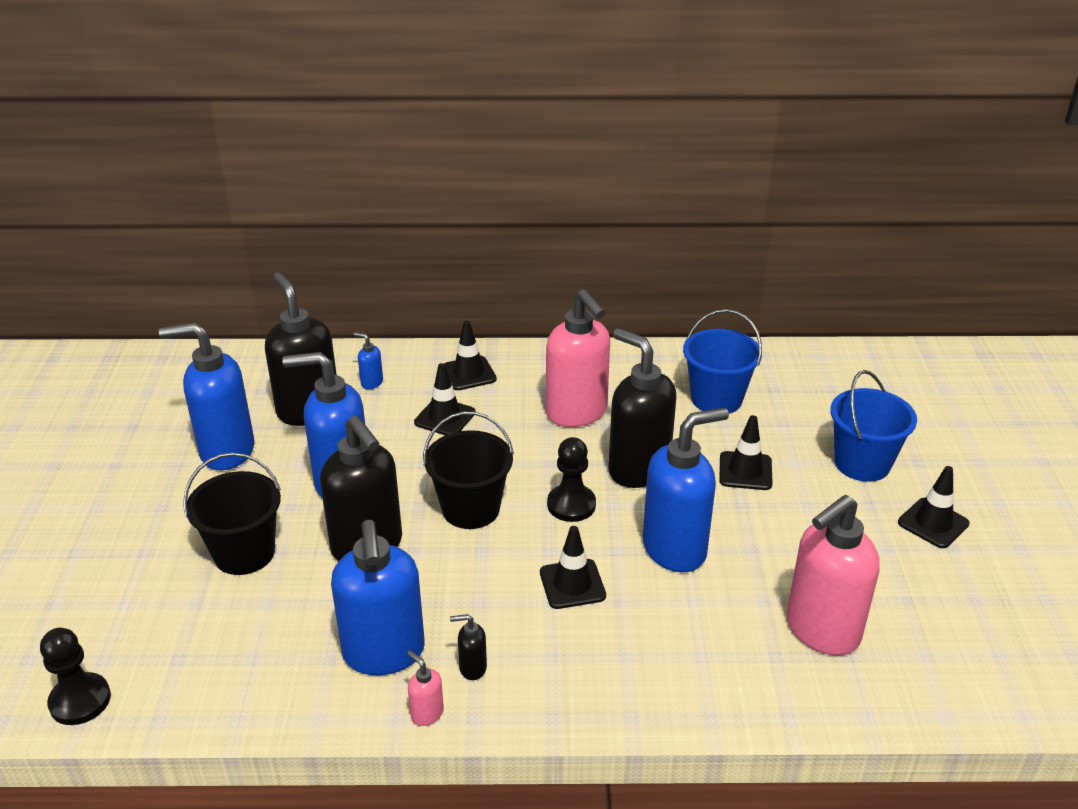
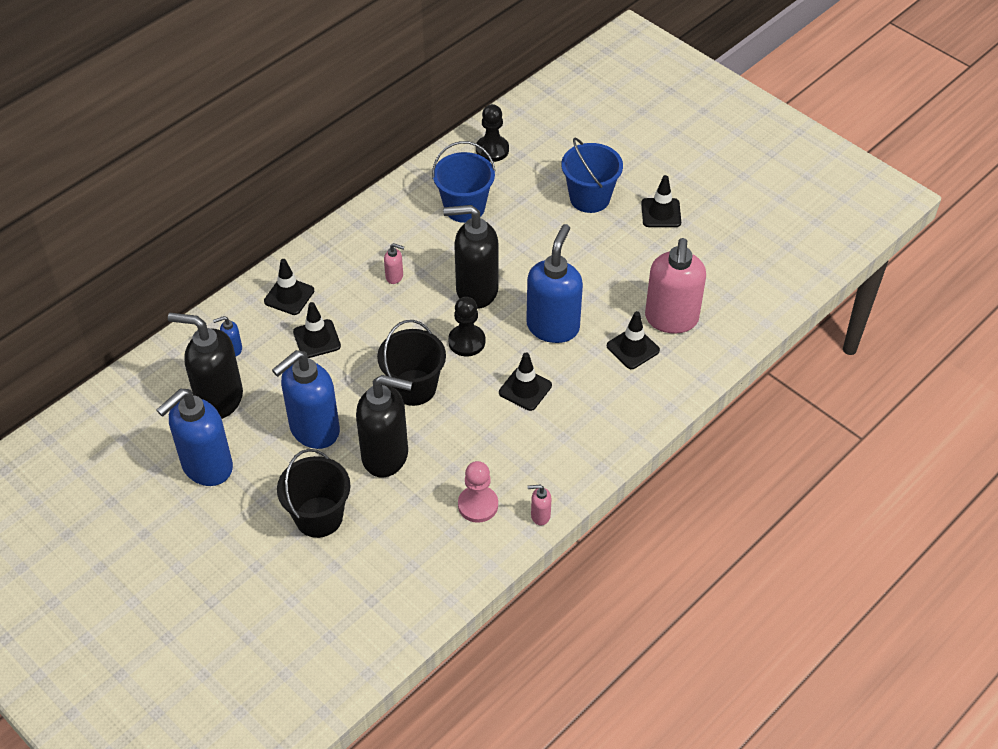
camera: 45 degrees left, 15 degrees up
black pawn [40,628,111,725] -> black pawn moved to [476,104,509,162]
blue soap dispenser [331,520,425,675] -> pink pawn [458,461,498,523]
black soap dispenser [450,614,487,680] -> none
pink soap dispenser [546,289,610,427] -> pink soap dispenser [384,243,404,284], size x0.41
black traffic cone [719,415,773,490] -> black traffic cone moved to [607,311,660,369]

